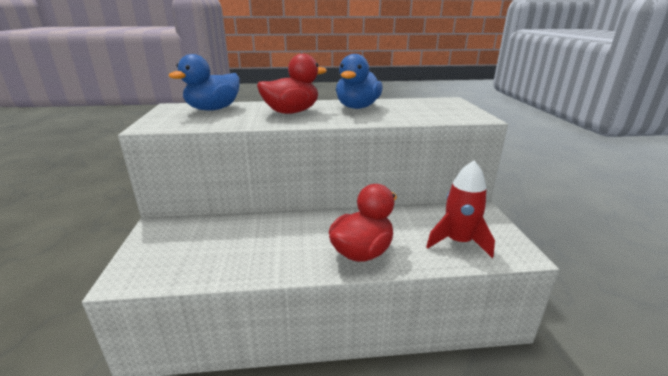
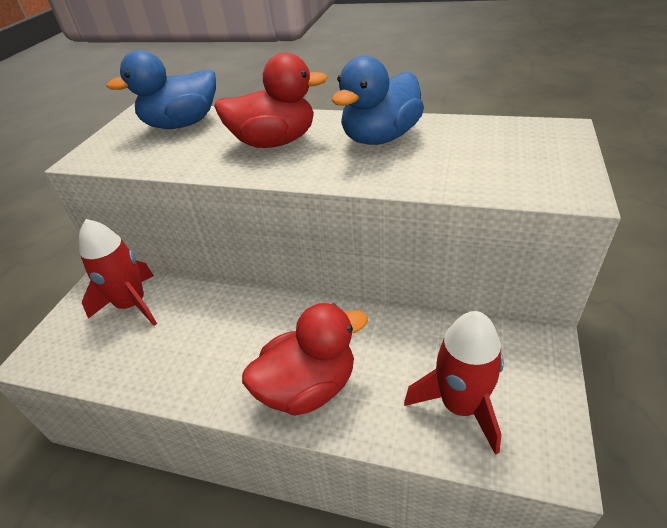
camera: 25 degrees right, 15 degrees up
none -> red rocket [79,219,157,326]

